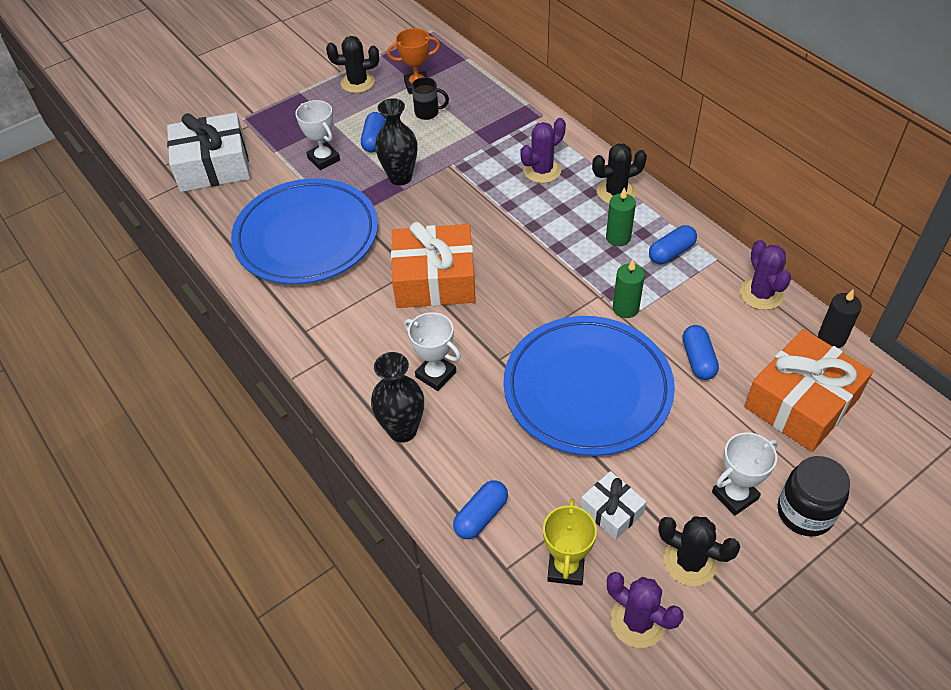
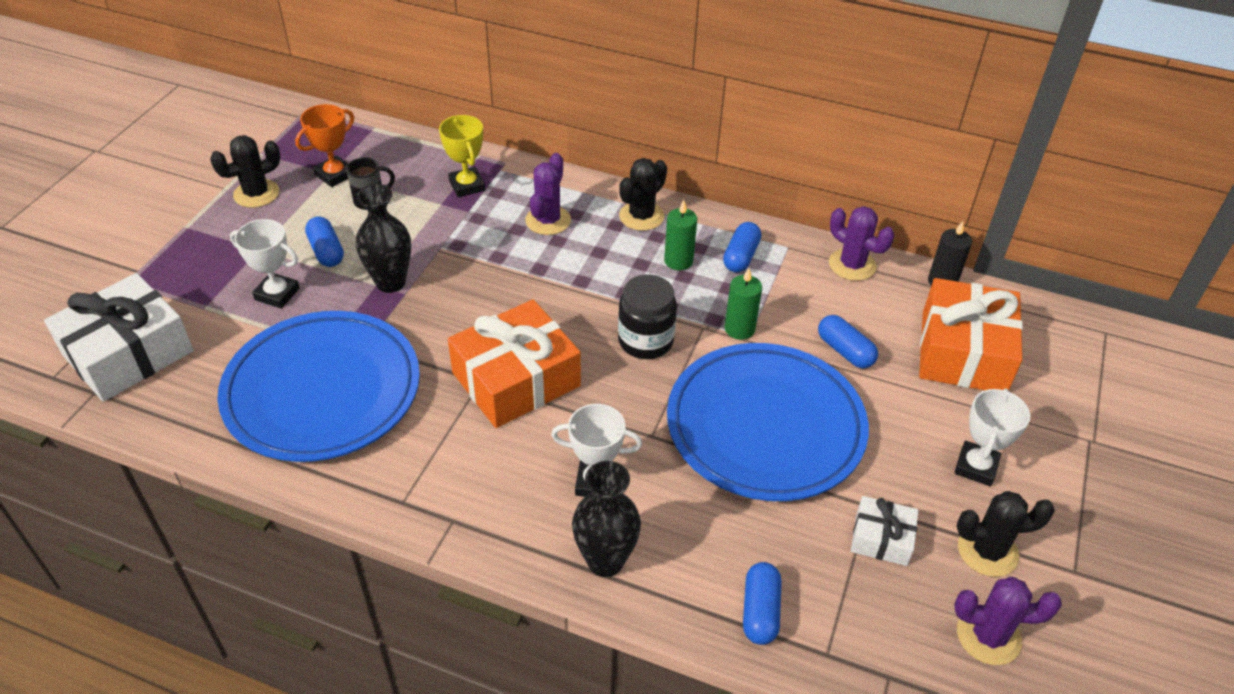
camera: 35 degrees left, 5 degrees down
yellow trophy [543,499,597,585] -> yellow trophy moved to [439,115,485,197]
black jar [778,456,850,537] -> black jar moved to [618,275,677,359]

